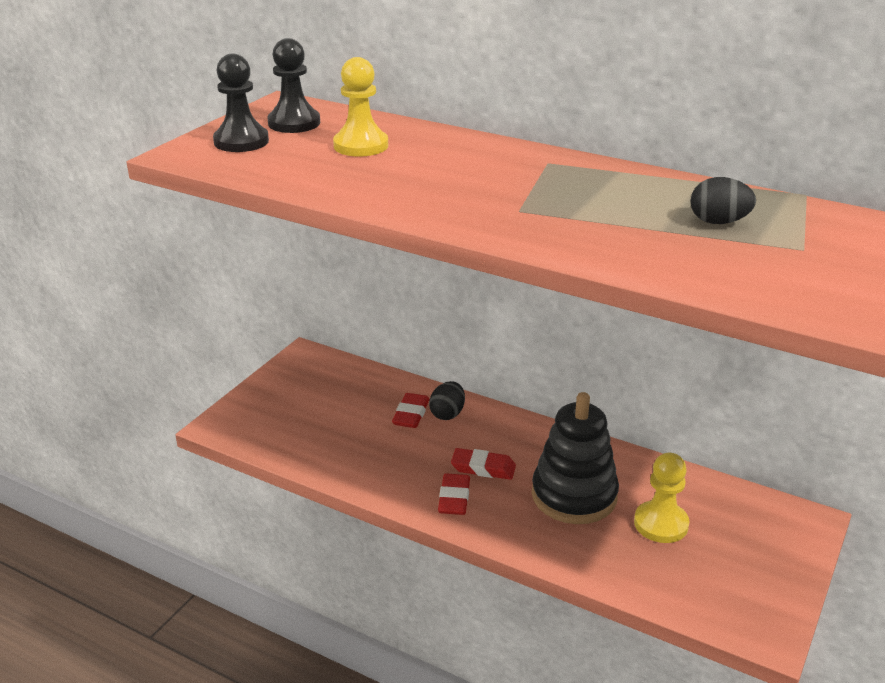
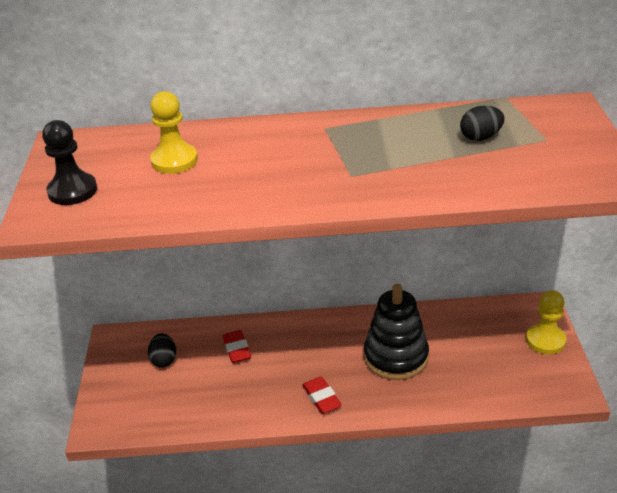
camera: 30 degrees left, 5 degrees up
black pawn [267,38,320,133] -> none
black egg [429,381,465,420] -> black egg moved to [148,333,176,368]
red eraser [451,448,516,480] -> none
yellow pawn [634,453,690,543] -> yellow pawn moved to [526,290,567,354]

